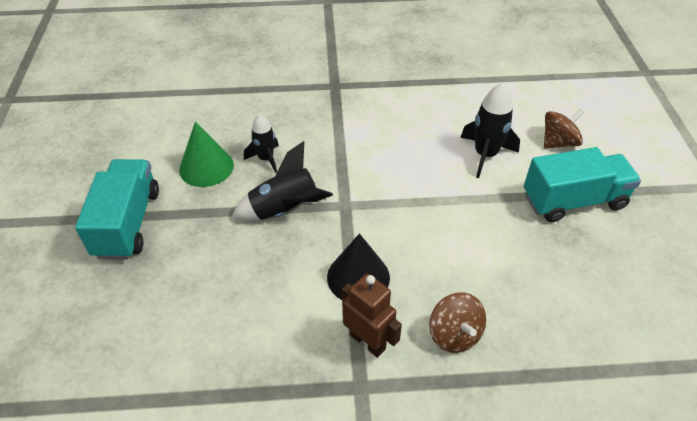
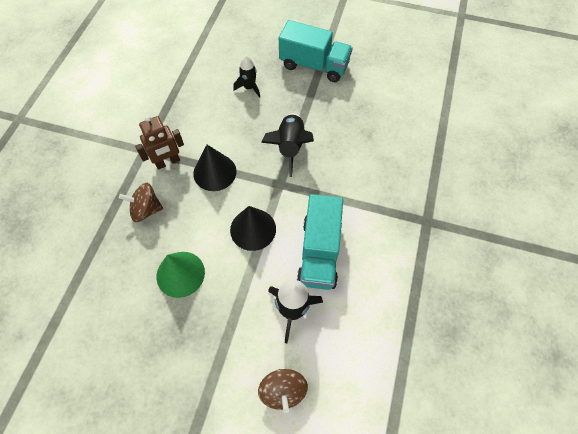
camera: 110 degrees right, 15 degrees up
green cone [179,122,234,187] -> green cone moved to [157,252,205,298]
black rocket [244,114,279,173] -> black rocket moved to [233,55,260,98]
turquoise truck [524,147,641,222] -> turquoise truck moved to [297,194,343,290]
none -> black cone [230,206,276,251]

